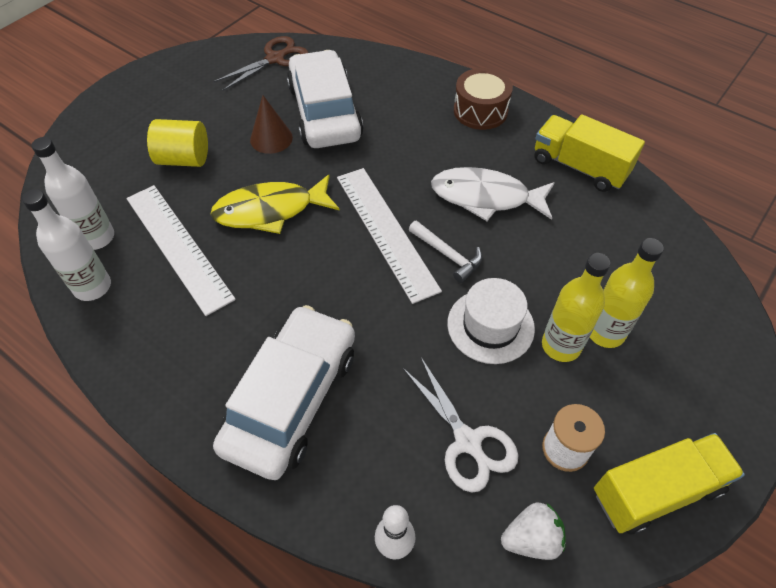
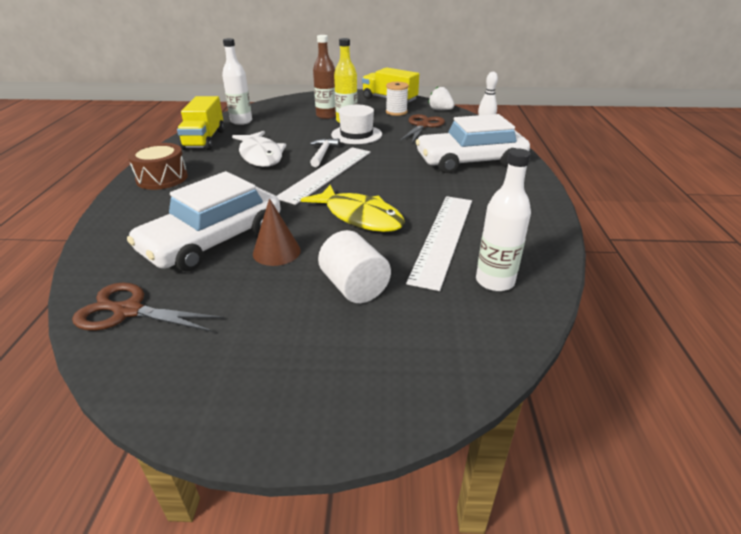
camera: 125 degrees left, 20 degrees down
white bottle [22,189,111,301] -> white bottle moved to [222,38,252,125]
yellow cylinder [147,119,208,167] -> white cylinder [318,230,391,303]
white scissors [403,358,518,492] -> brown scissors [400,114,445,144]
yellow bottle [590,238,664,348] -> brown bottle [313,35,336,119]

